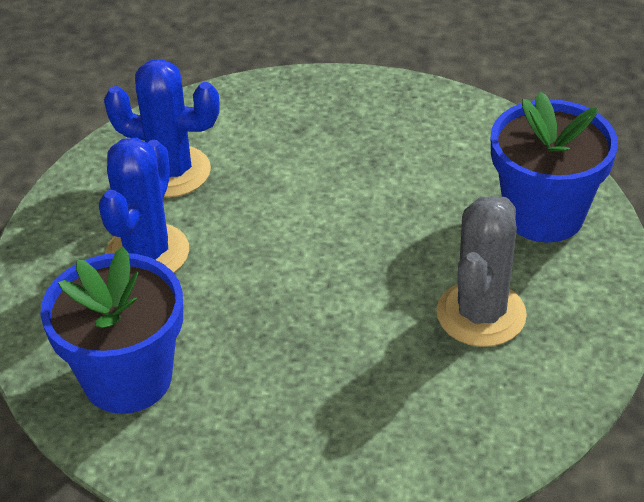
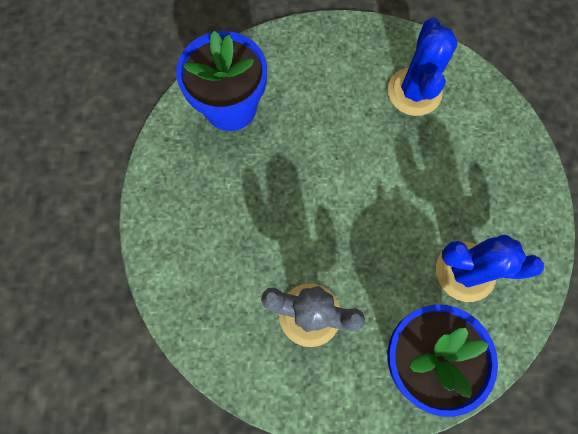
camera: 80 degrees right, 30 degrees up
blue cactus [99,138,189,273] -> blue cactus moved to [436,235,544,302]

